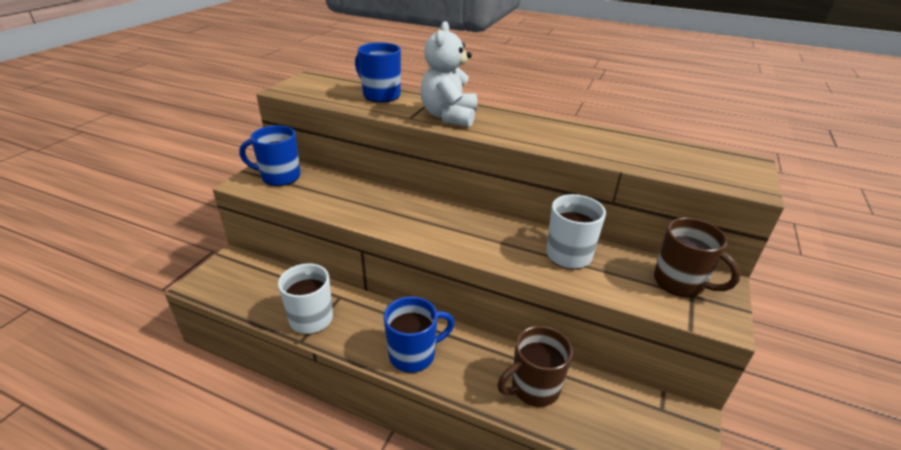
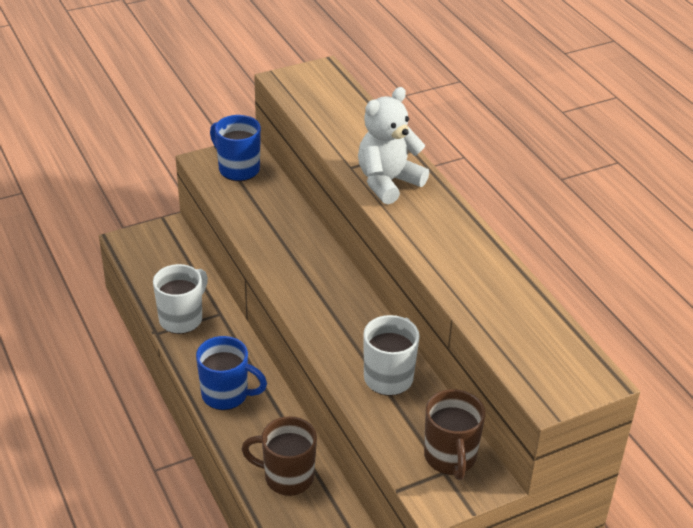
camera: 40 degrees right, 5 degrees up
blue mug [355,42,401,103] -> none

